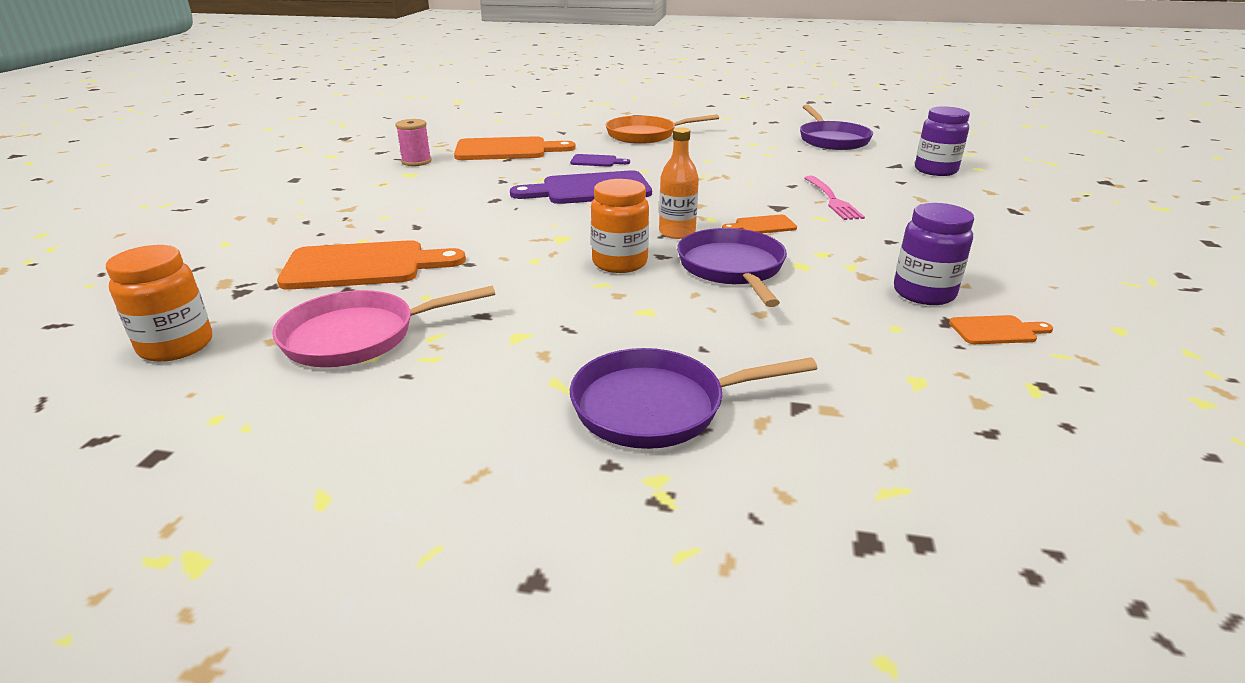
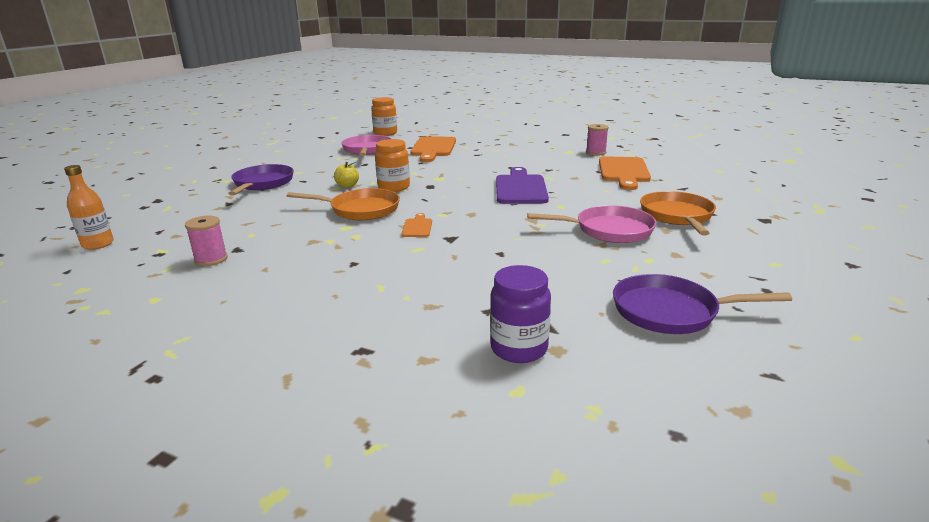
camera: 105 degrees right, 5 degrees down
purple cutting board [570,154,630,167] -> none
orange bottle [659,127,699,239] -> orange bottle moved to [64,165,114,250]
purple pan [677,228,787,307] -> orange pan [287,188,400,220]
pink fork [804,176,865,220] -> none
purple jar [894,203,974,305] -> none
orange cutting board [949,315,1053,344] -> pink spool [185,216,228,266]
none -> yellow apple [334,162,359,188]
none -> pink pan [527,205,656,243]

